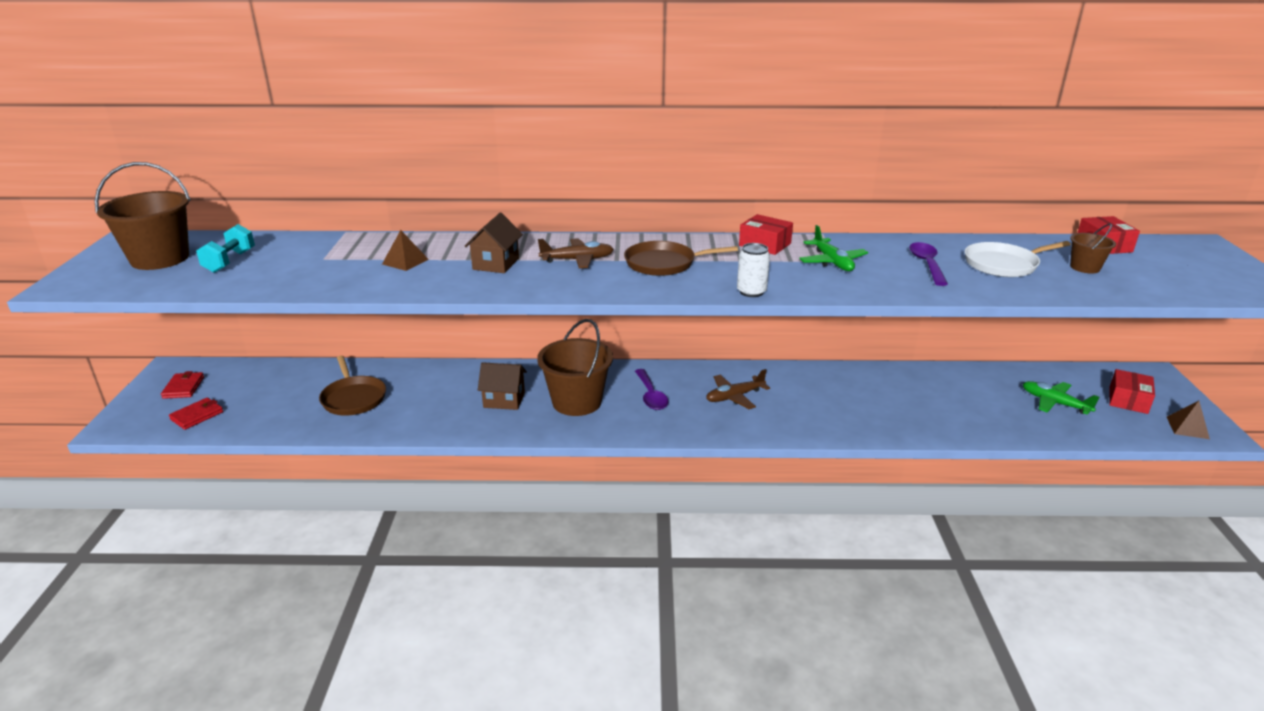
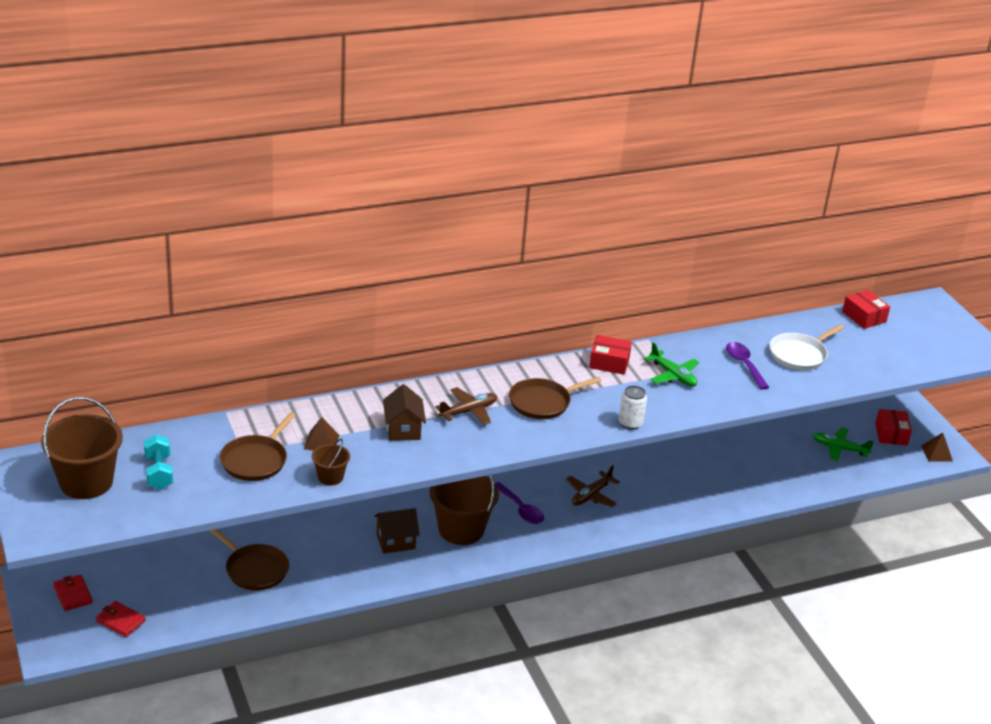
camera: 25 degrees left, 5 degrees up
red wallet [169,398,223,430] -> red wallet turned 75 degrees counterclockwise [96,601,146,637]
brown bucket [1070,224,1116,273] -> brown bucket moved to [312,439,350,485]
none -> brown pan [220,413,296,481]

